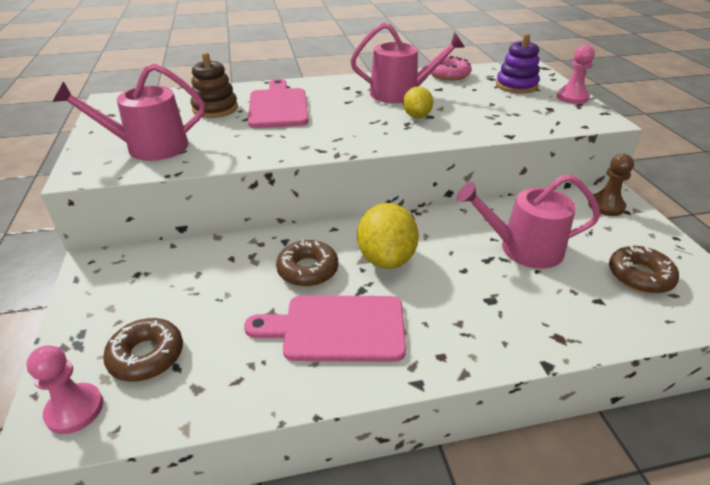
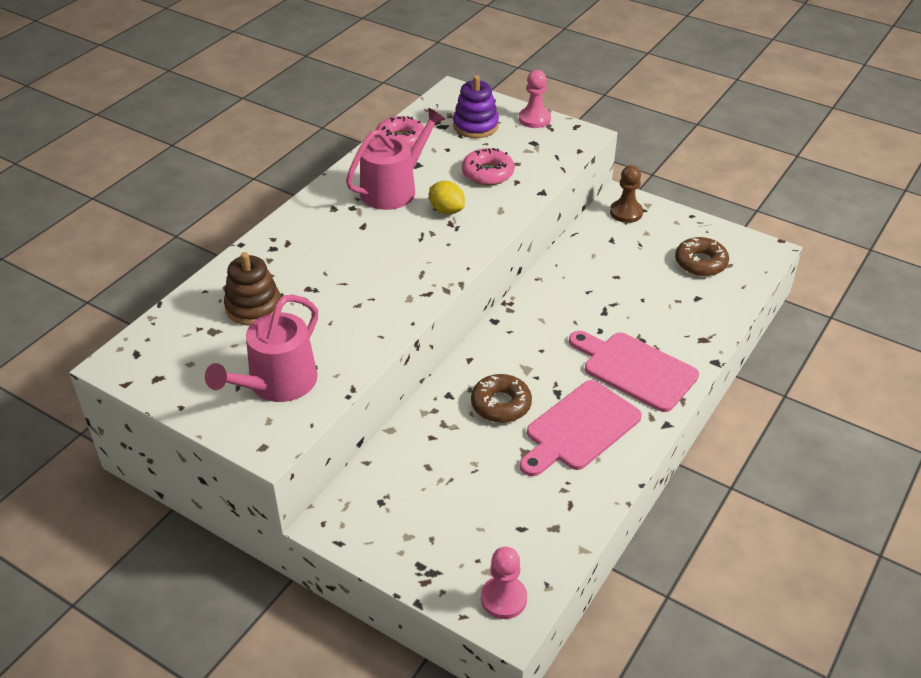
camera: 45 degrees left, 5 degrees up
brown donut [103,318,183,382] -> none
pink cutting board [248,79,309,128] -> pink cutting board moved to [569,331,699,412]
yellow lemon [357,203,419,269] -> none
pink watering can [457,174,601,269] -> none
none -> pink donut [462,148,514,185]

